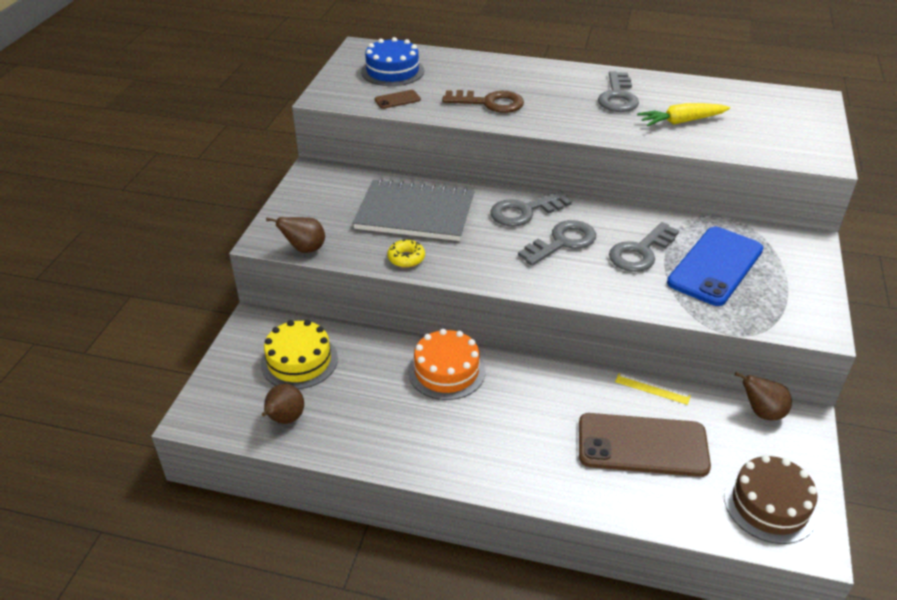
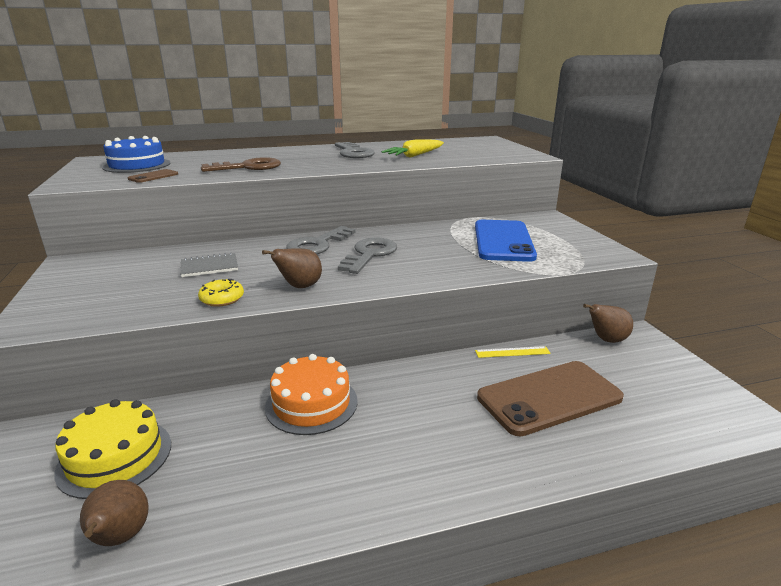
camera: 30 degrees left, 15 degrees down
brown pear [266,217,325,253] -> brown pear moved to [262,249,322,288]
grey notebook [353,179,475,241] -> grey notebook [180,252,238,277], size x0.46
grey key [609,222,679,272] -> none
brown cake [724,455,818,544] -> none

